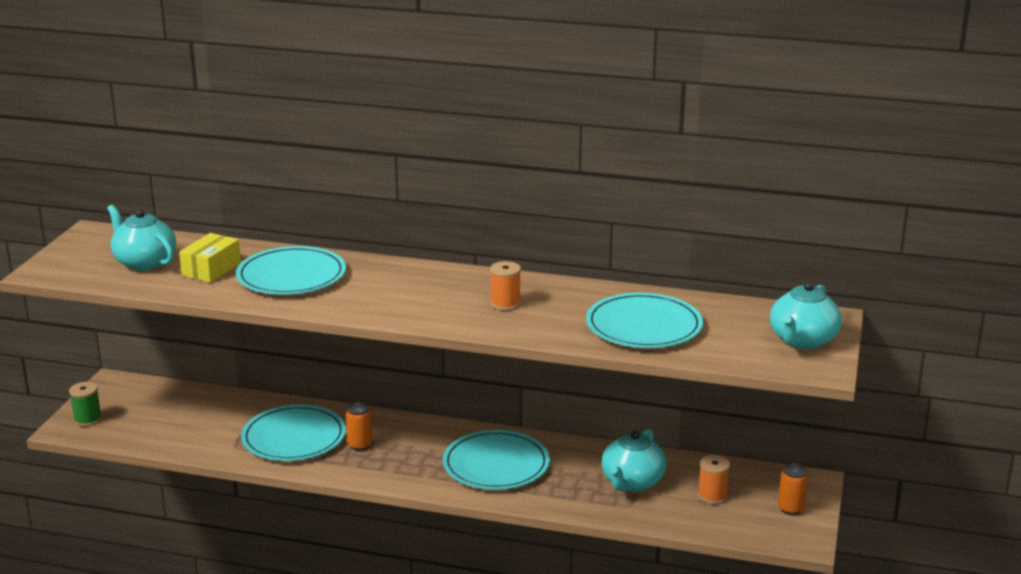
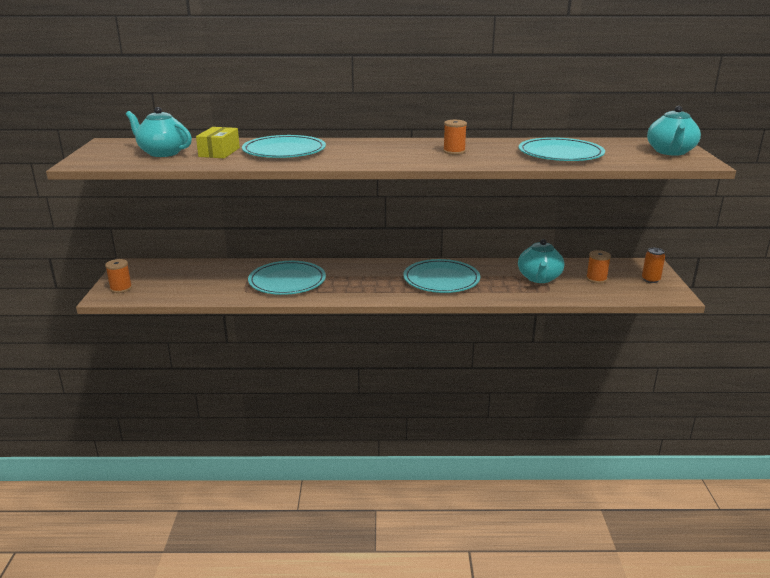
camera: 15 degrees left, 0 degrees up
green spool [69,382,102,427] -> orange spool [105,259,132,293]
orange can [346,403,372,451] -> none

